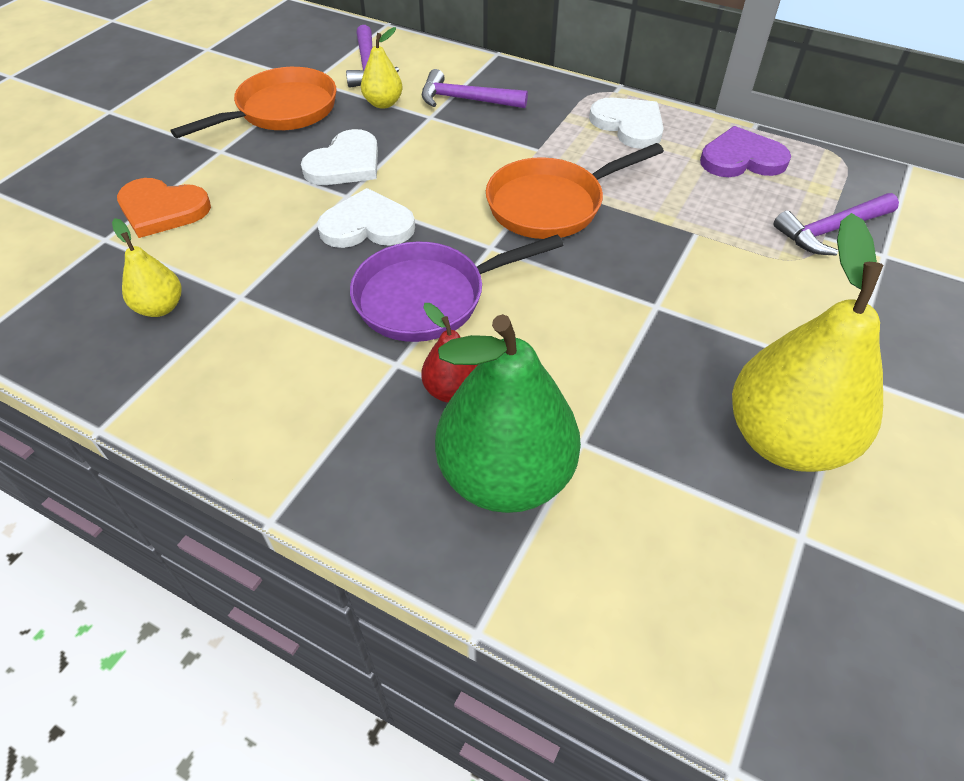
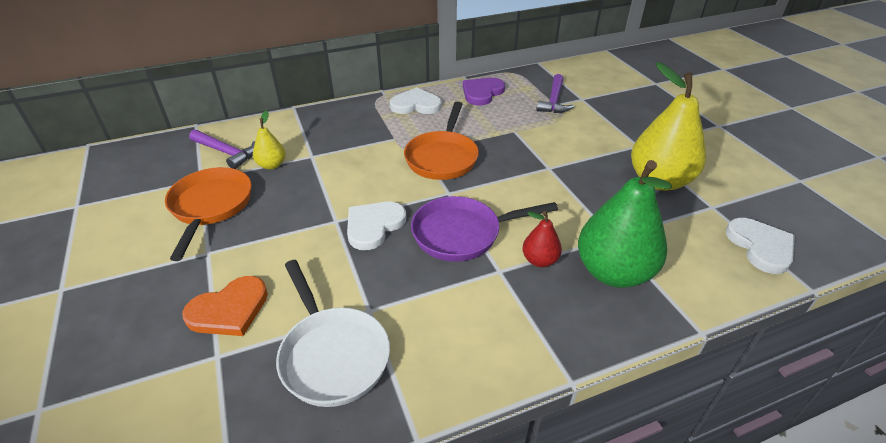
camera: 50 degrees left, 10 degrees down
yellow pear [112,218,182,317] -> white pan [276,260,390,407]
white heart [301,129,378,185] -> white heart moved to [726,218,795,274]
purple pan [350,235,563,342] -> purple pan turned 60 degrees clockwise [411,196,558,262]
purple hammer [422,69,528,108] -> none

